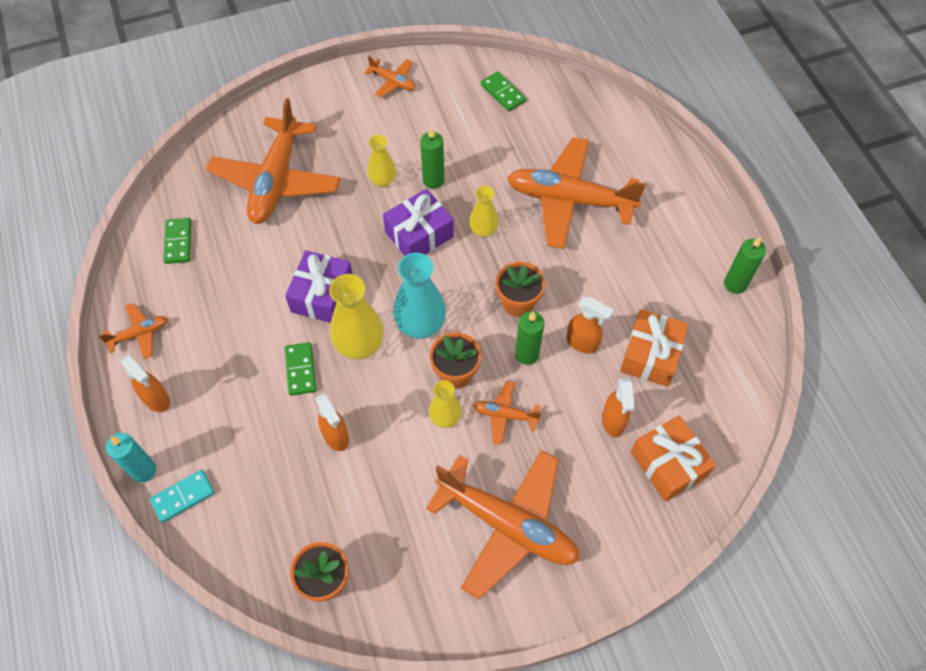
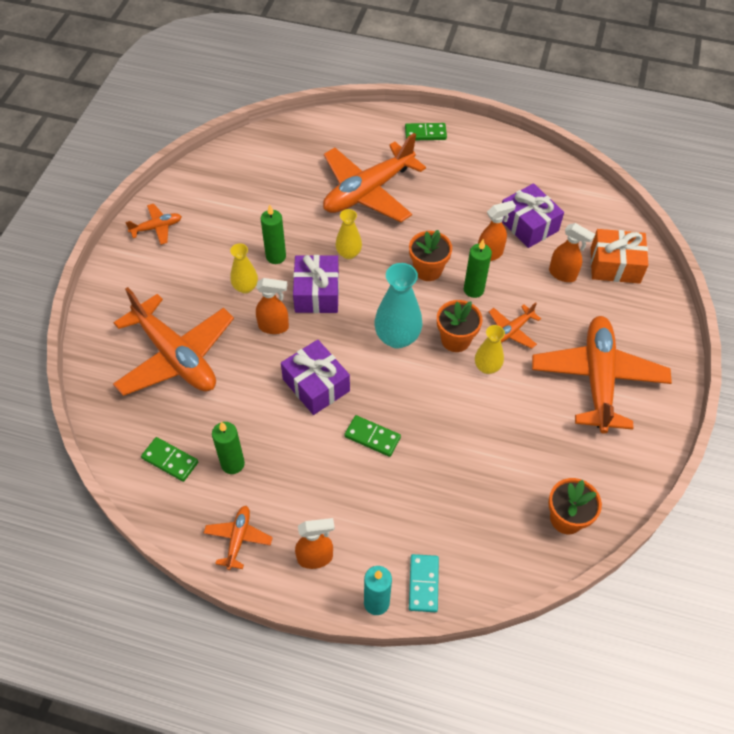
camera: 55 degrees left, 5 degrees down
orange spray bottle [315,393,349,451] -> orange spray bottle moved to [256,278,289,334]
yellow vase [329,274,384,359] -> none
orange plane [426,450,580,599] -> orange plane turned 60 degrees counterclockwise [532,316,672,434]
green domino [481,71,526,111] -> green domino moved to [405,123,447,140]
orange gift [620,309,688,387] -> purple gift [502,183,564,248]
green candle [724,237,766,294] -> green candle moved to [212,422,245,474]

